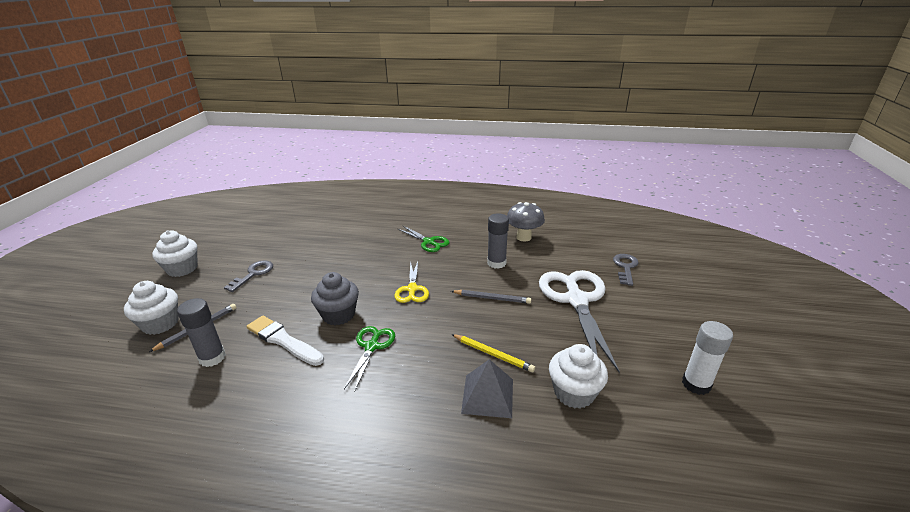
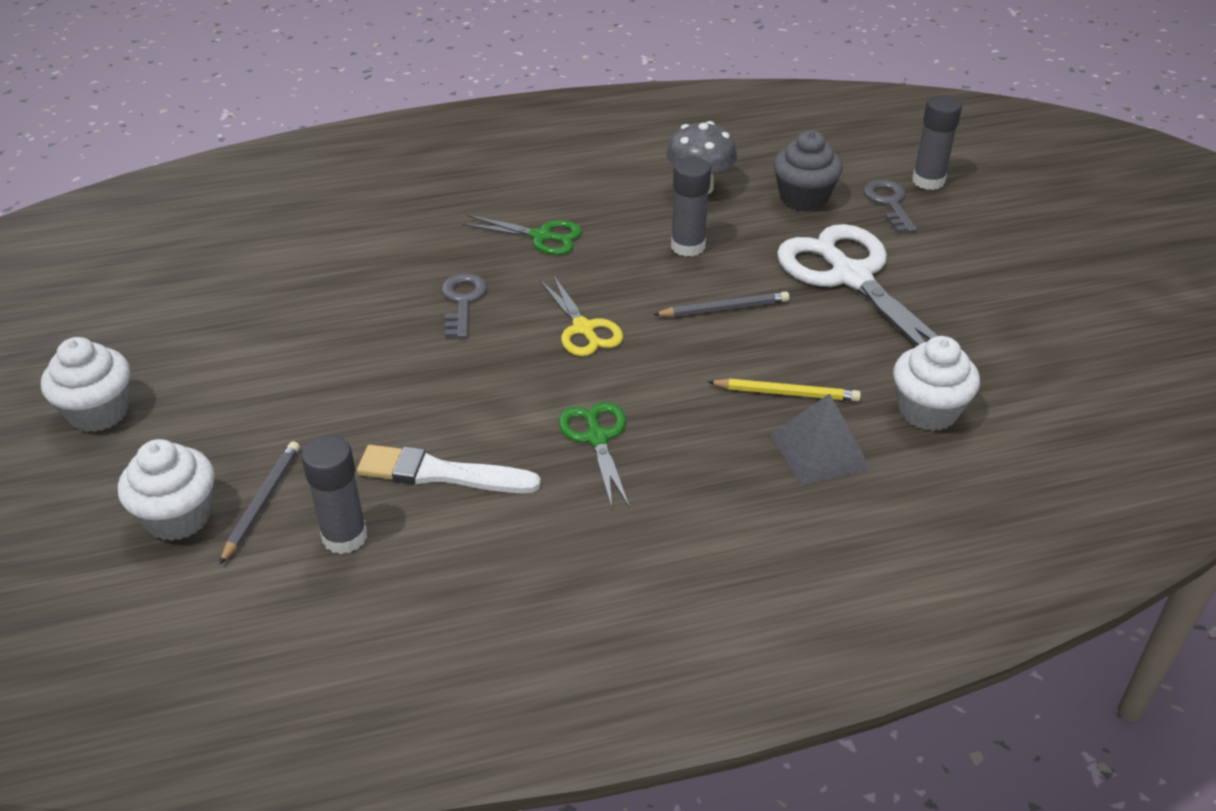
camera: 25 degrees left, 10 degrees up
grey key [224,260,273,292] -> grey key moved to [441,273,487,339]
grey cupcake [311,272,359,325] -> grey cupcake moved to [773,130,842,211]
white glue stick [682,321,733,395] -> none
none -> grey glue stick [912,95,962,190]

